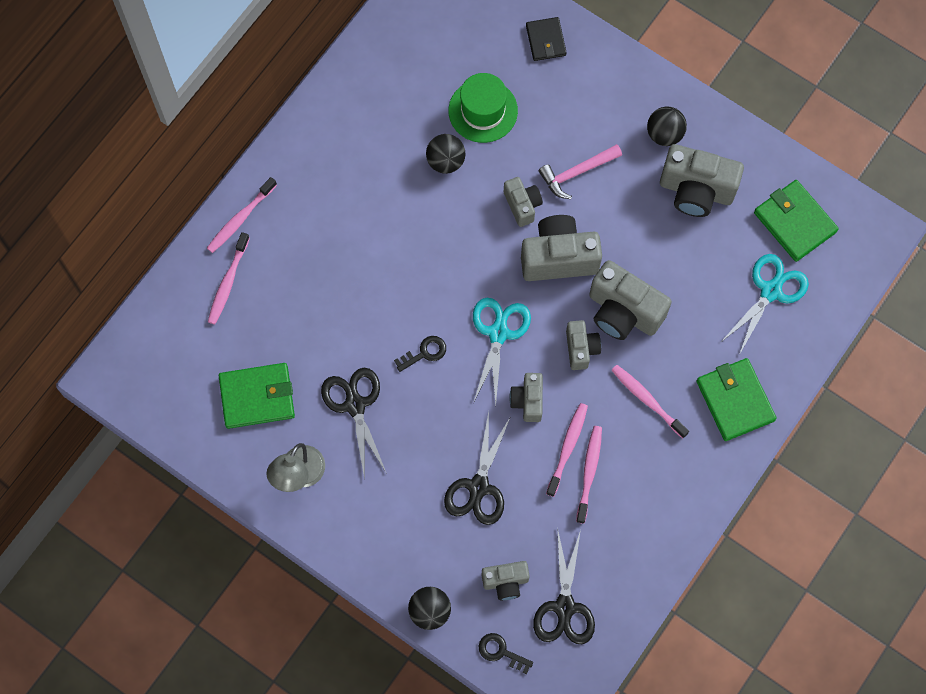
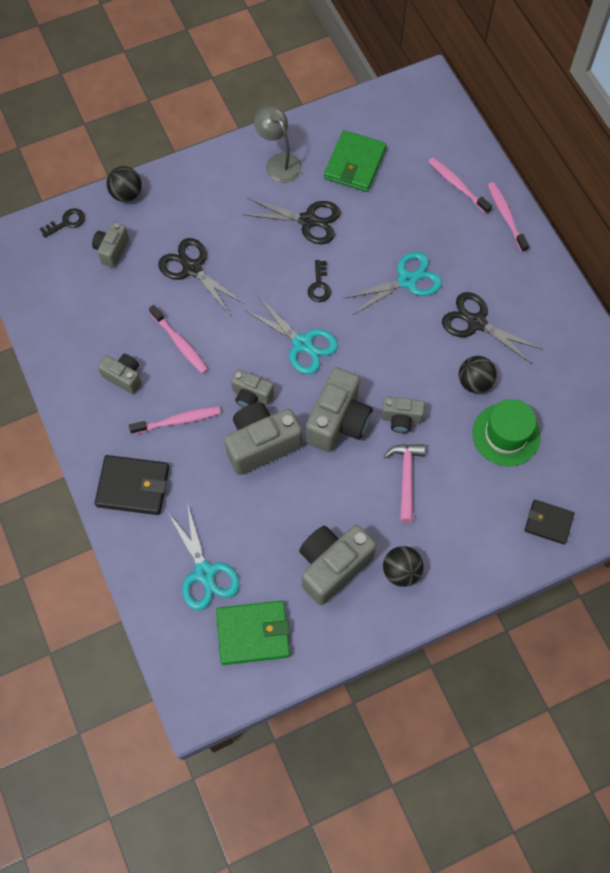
camera: 120 degrees right, 5 degrees down
grey camera [509,373,543,422] -> grey camera moved to [98,354,141,394]
black scissors [533,527,595,644] -> black scissors moved to [442,292,541,364]
pink toothbrush [576,426,602,524] -> none
green wallet [696,358,777,441] -> black wallet [95,455,169,515]
none -> turquoise scissors [343,252,442,315]

